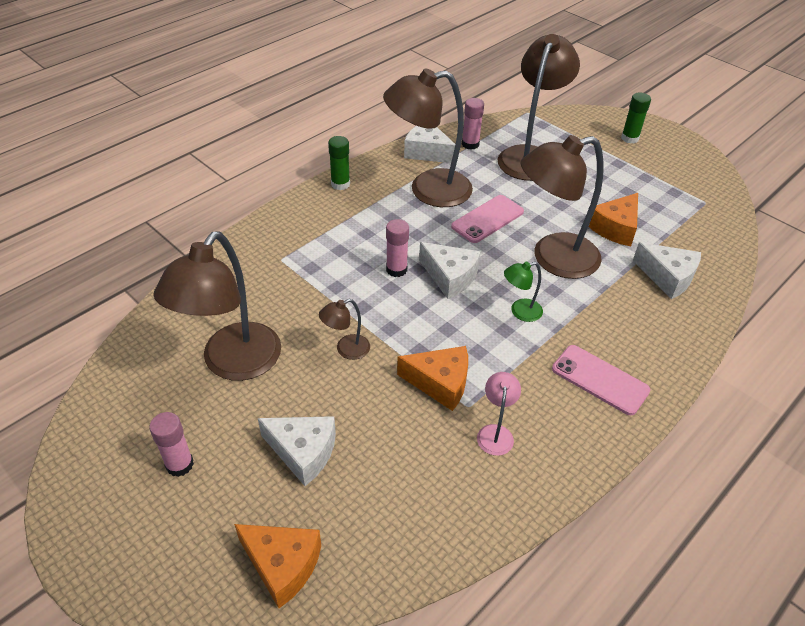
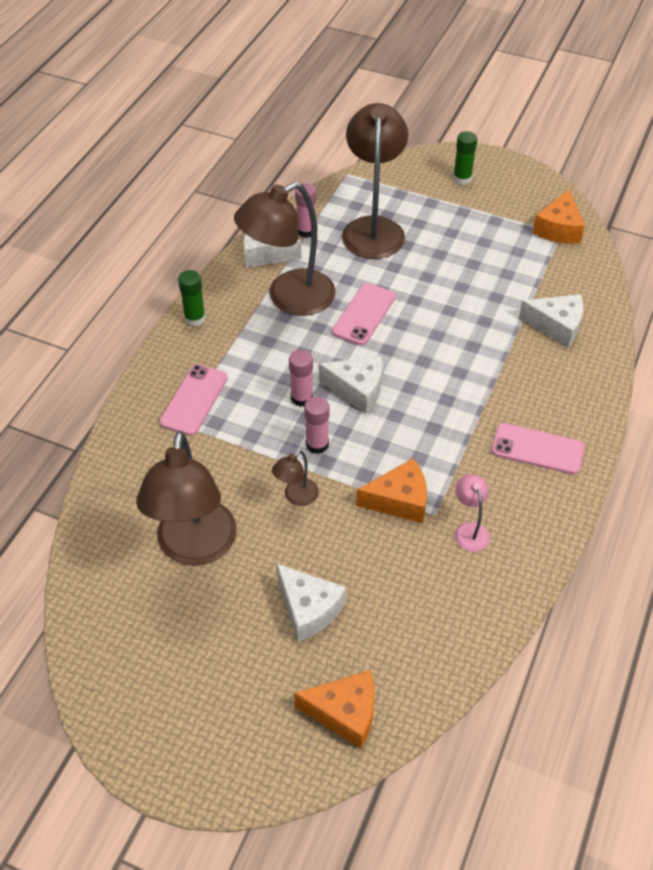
camera: 20 degrees left, 5 degrees up
pink glue stick [149,412,194,477] -> pink glue stick moved to [304,396,330,454]
white cheese [258,416,336,486] -> white cheese turned 45 degrees clockwise [277,564,346,642]
green lamp [504,262,543,322] -> none
brown lamp [520,135,604,279] -> none
orange cheese [588,193,638,246] -> orange cheese moved to [532,190,585,244]
none -> pink phone [159,364,228,436]

